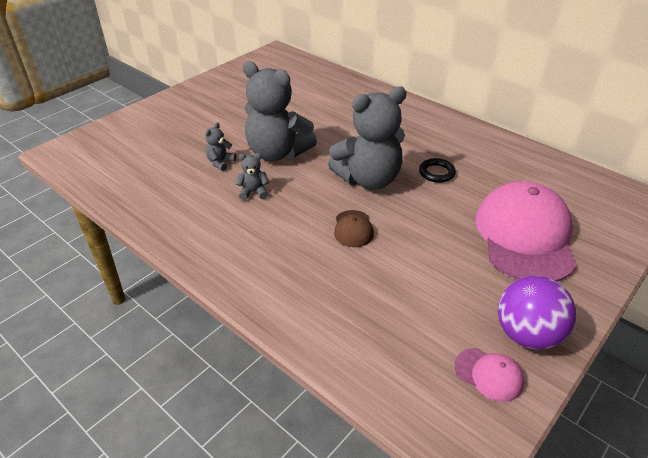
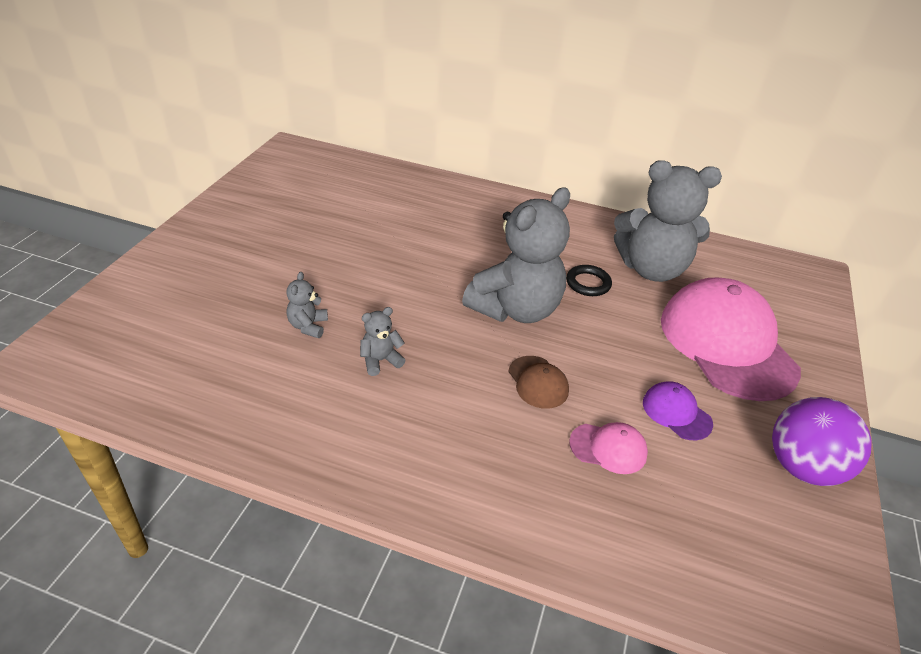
camera: 25 degrees left, 0 degrees up
grey teddy bear [243,61,317,161] -> grey teddy bear moved to [614,160,722,282]
pink cap [455,348,524,402] -> pink cap moved to [569,422,648,474]
none -> purple cap [643,381,713,440]

